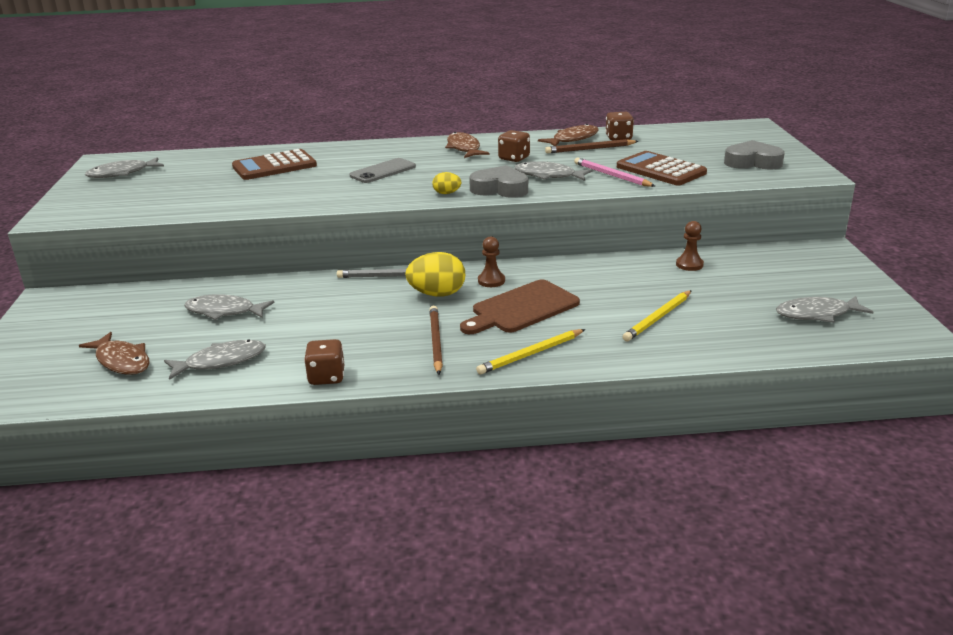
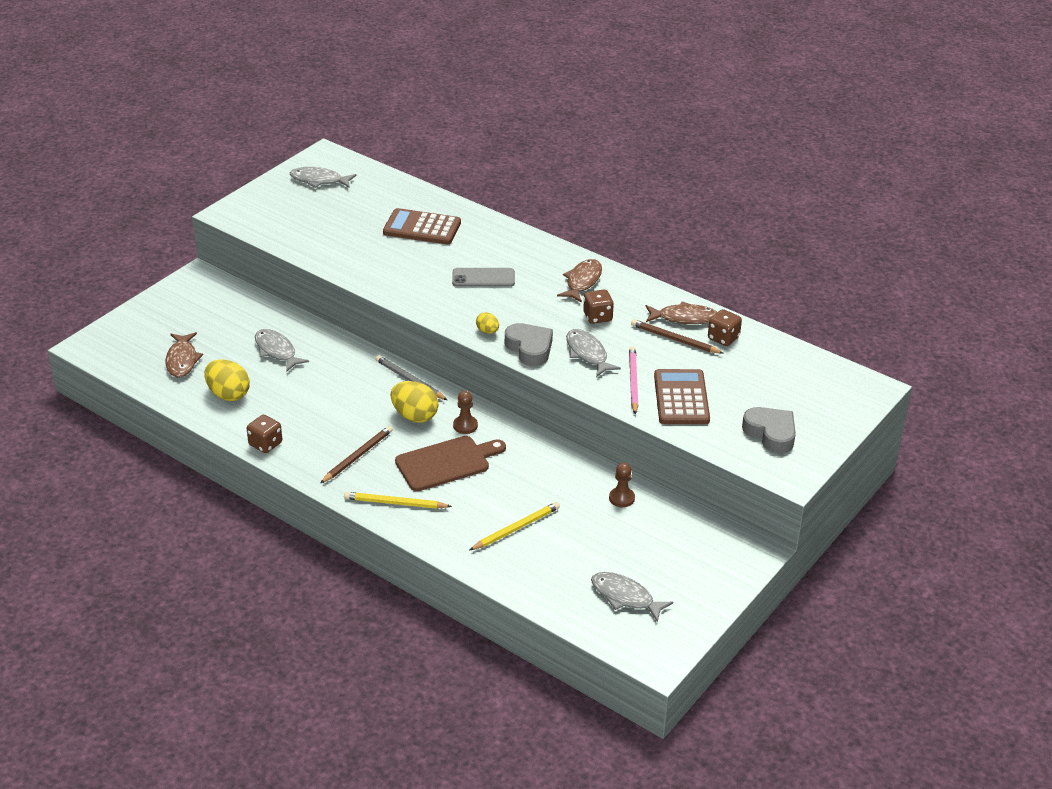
camera: 40 degrees right, 10 degrees up
grey fish [164,340,266,380] -> yellow egg [204,359,250,401]
brown cutting board [460,279,580,334] -> brown cutting board turned 150 degrees clockwise [395,436,506,491]
yellow pencil [622,290,692,341] -> yellow pencil turned 150 degrees clockwise [470,502,560,550]

